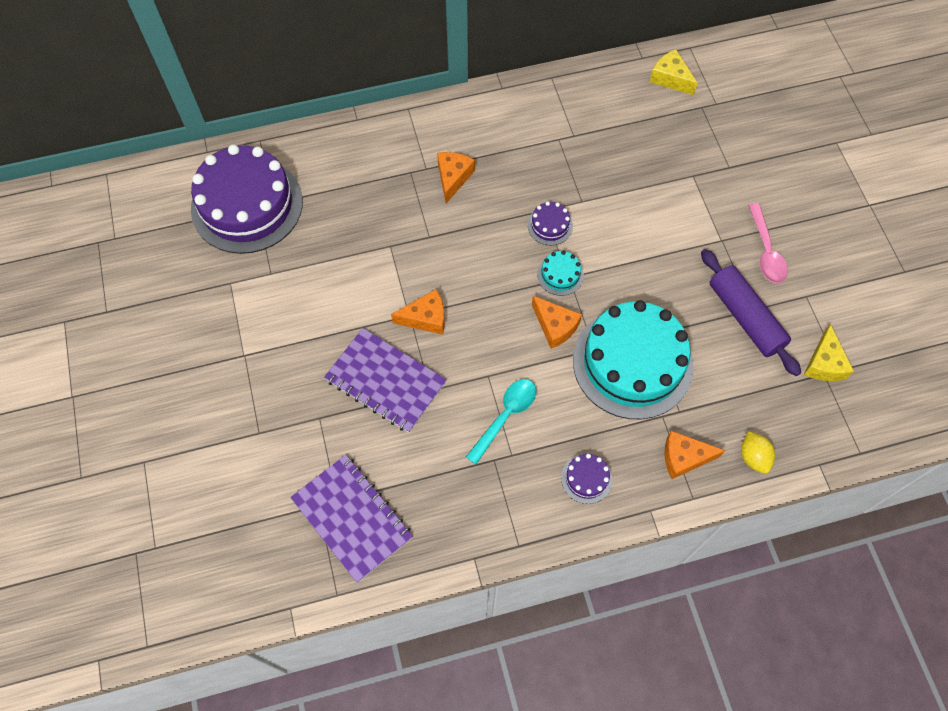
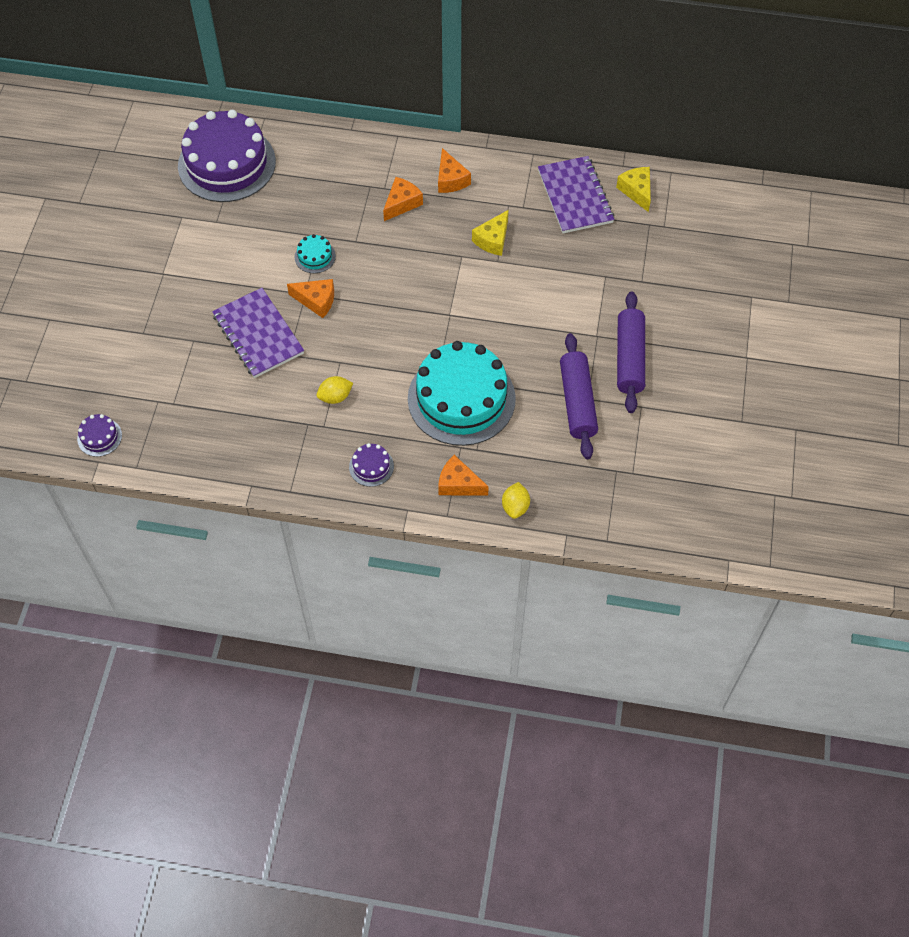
camera: 25 degrees right, 5 degrees down
purple notebook [290,455,413,583] -> purple notebook moved to [538,156,614,233]
turquoise spoon [466,379,536,464] -> yellow lemon [317,376,353,404]
purple cake [527,201,573,245] -> purple cake moved to [77,414,122,457]
orange cheese [532,296,582,349] -> orange cheese moved to [438,148,471,193]
turquoise cake [537,250,584,296] -> turquoise cake moved to [295,234,336,273]
pink spoon [748,203,788,283] -> purple rolling pin [617,291,645,413]
yellow cheese [804,324,854,381] -> yellow cheese moved to [472,210,509,256]

